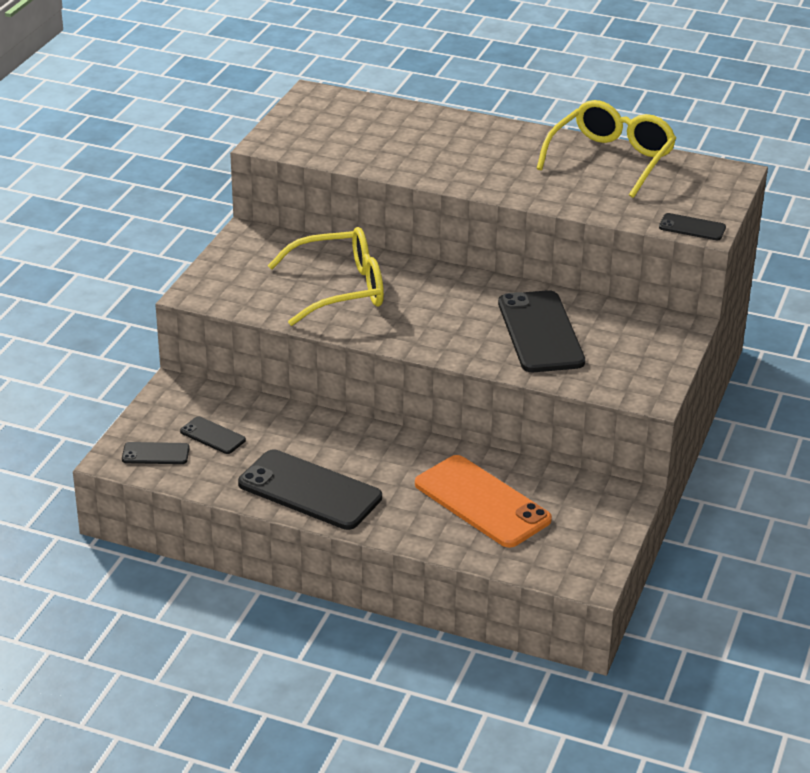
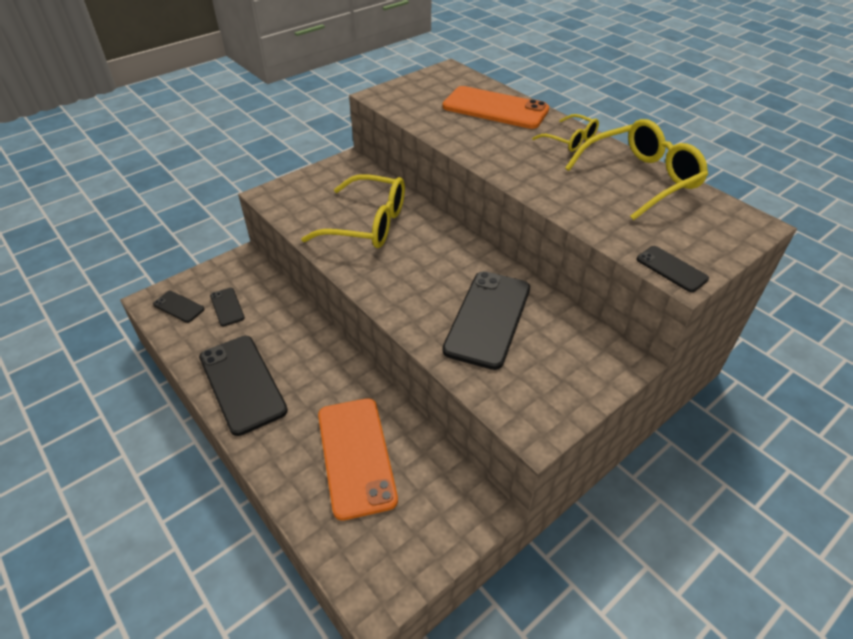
camera: 30 degrees right, 10 degrees up
none -> orange phone [443,86,549,129]
none -> yellow glasses [532,114,599,152]

